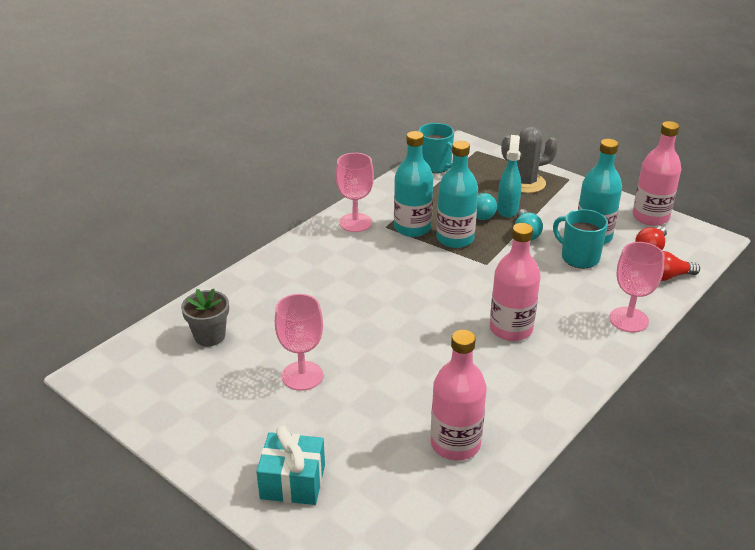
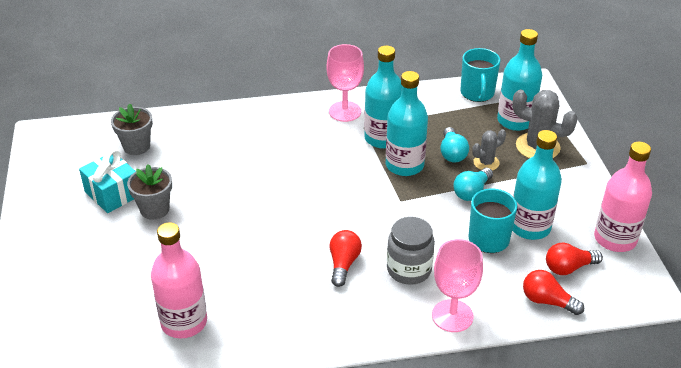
camera: 40 degrees right, 5 degrees up
turquoise gift [256,425,325,505] -> turquoise gift moved to [79,149,136,213]
pink goblet [275,294,323,391] -> grey flower pot [127,164,172,220]
pink bottle [490,223,540,341] -> red light bulb [329,230,362,287]
turquoise spray bottle [497,135,521,218] -> grey cactus [472,129,506,170]
none -> grey jar [387,217,435,285]
none -> turquoise bottle [497,29,542,131]

